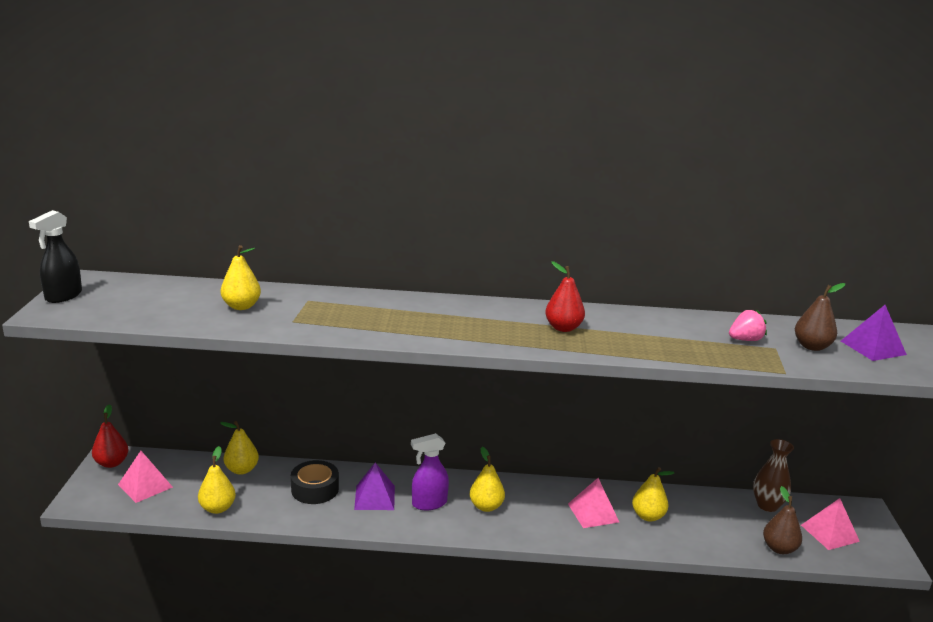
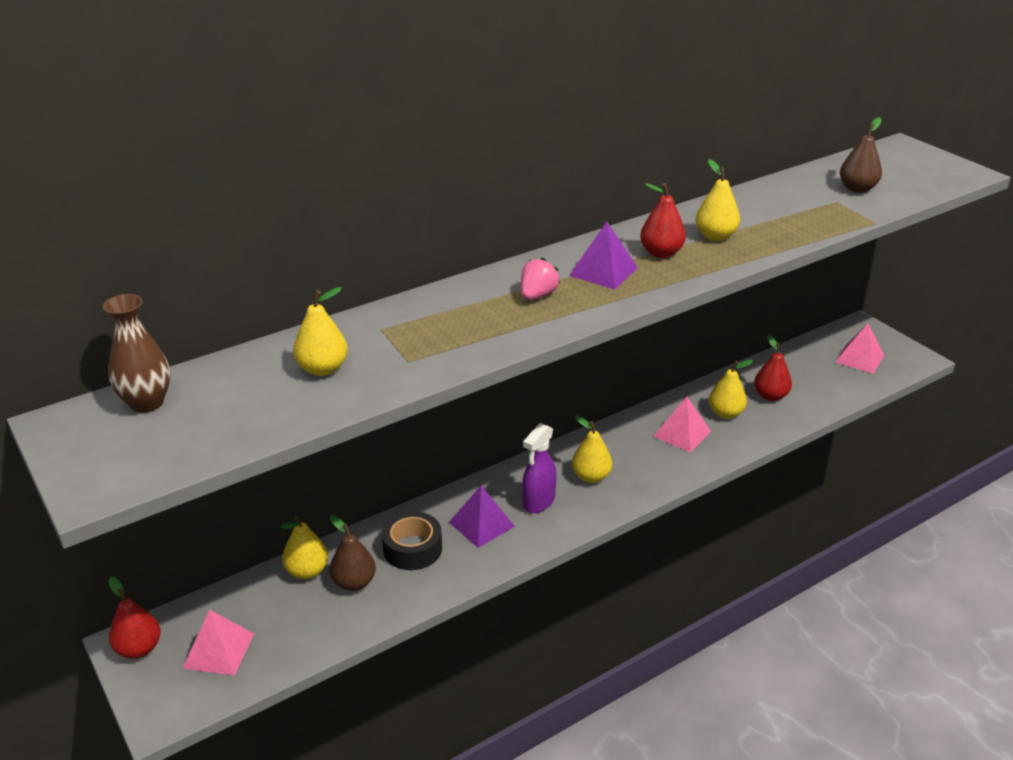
camera: 35 degrees left, 10 degrees up
black spray bottle [29,210,82,303] -> none
yellow pear [198,446,236,514] -> yellow pear moved to [695,159,740,241]
pink strawberry [729,310,767,341] -> pink strawberry moved to [521,257,560,300]
brown vase [753,439,794,512] -> brown vase moved to [103,294,171,413]
brown pear [763,486,802,554] -> brown pear moved to [330,515,376,591]
purple pyramid [841,305,907,361] -> purple pyramid moved to [569,221,638,289]
none -> red pear [754,335,792,401]

